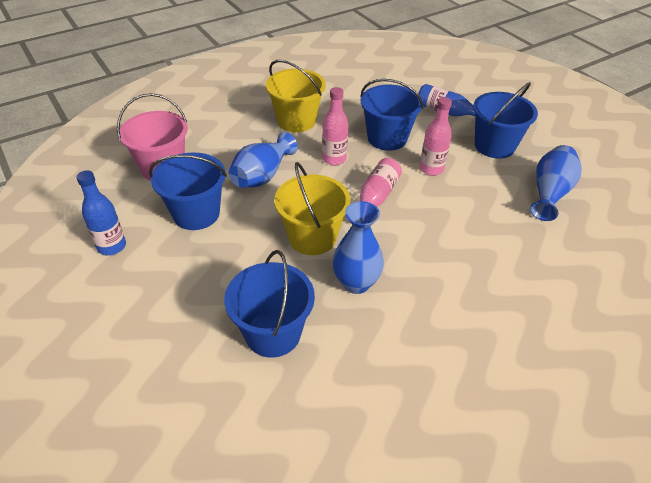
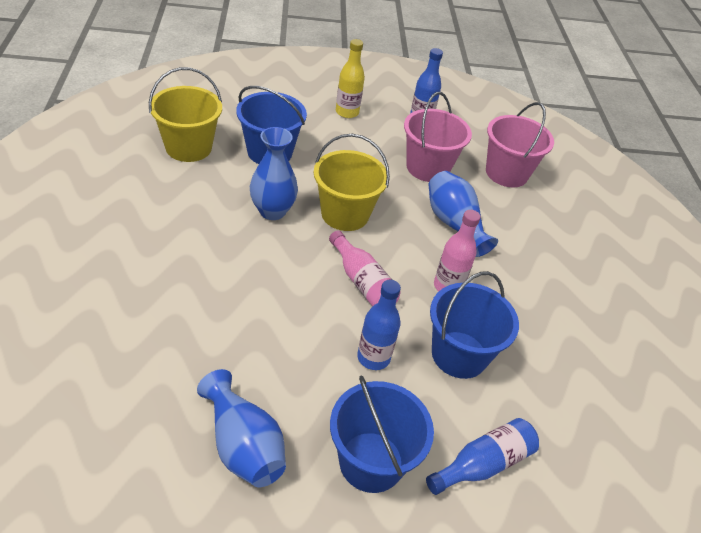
camera: 115 degrees right, 0 degrees up
blue bucket [149,152,227,230] -> pink bucket [404,92,472,182]
yellow bucket [266,60,326,132] -> yellow bucket moved to [149,67,222,162]
pink bottle [420,97,452,176] -> blue bottle [357,280,401,370]
none -> yellow bottle [336,39,365,118]

